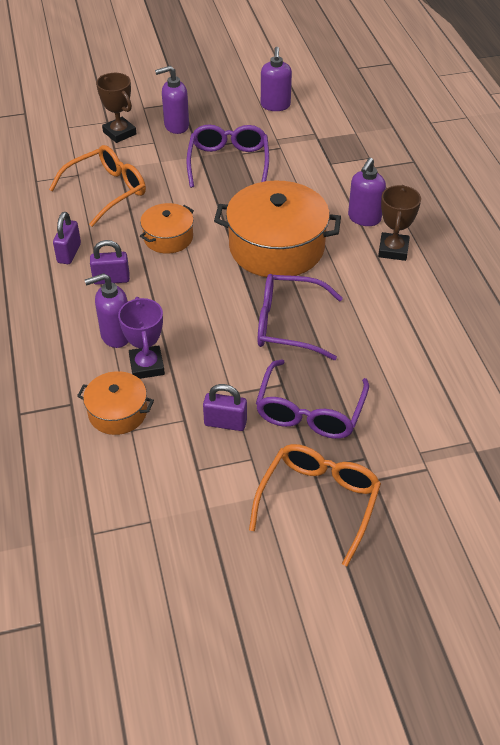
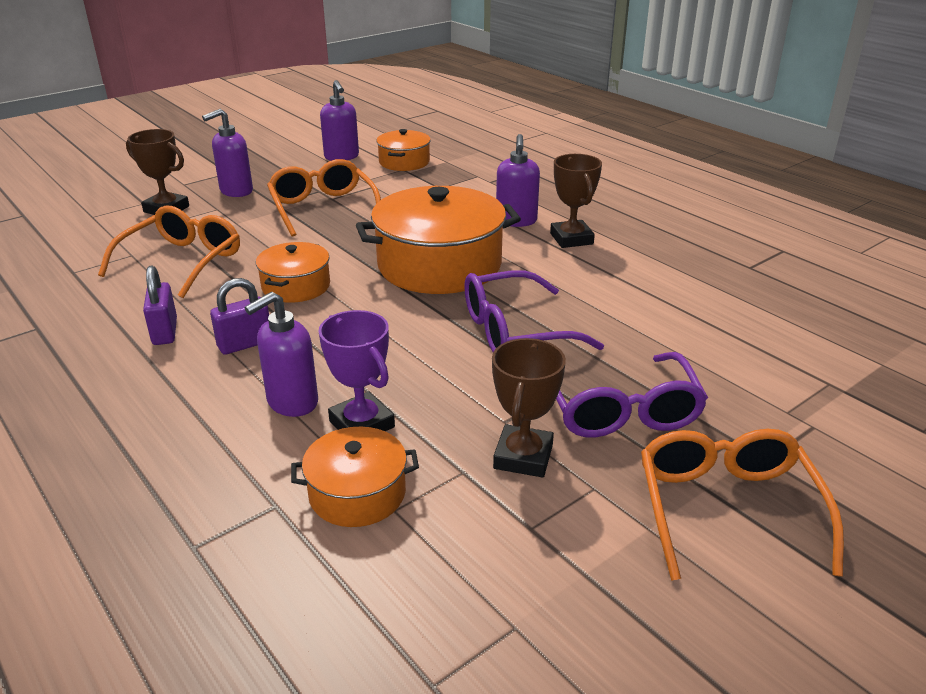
camera: 25 degrees left, 15 degrees down
purple glasses [186,124,269,188] -> orange glasses [267,159,381,237]
purple padlock [203,384,247,431] -> brown trophy [492,338,566,478]
none -> orange pot [376,129,431,171]

